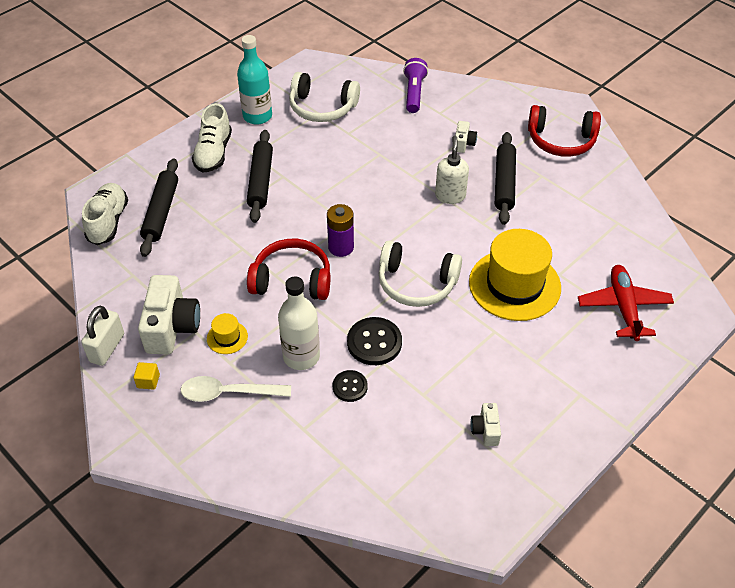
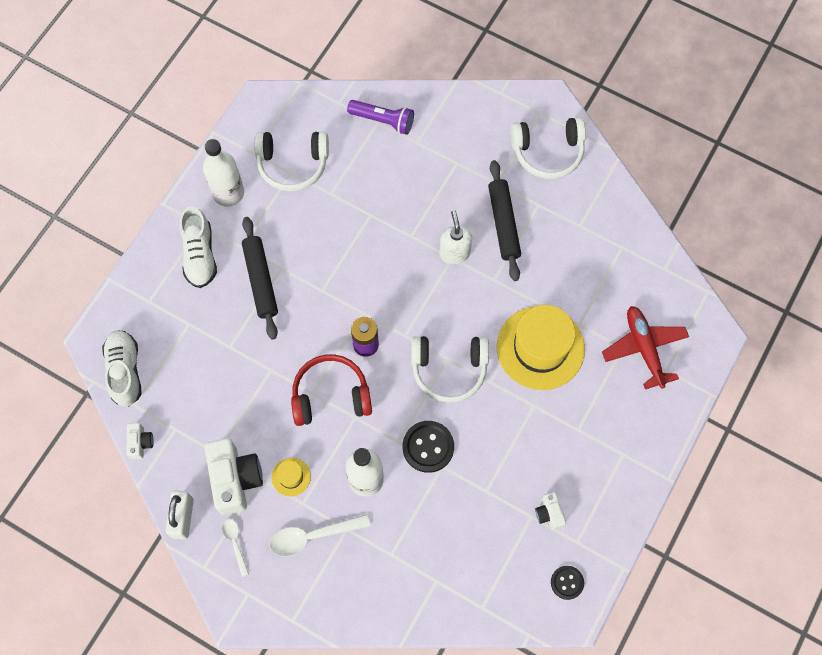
camera: 15 degrees left, 20 degrees up
yellow cube [133,362,160,390] -> white spoon [222,519,249,577]
black rolling pin [140,158,178,257] -> none
turquoise bottle [237,35,272,125] -> white bottle [203,139,244,207]
black button [333,370,368,402] -> black button moved to [551,566,584,600]
purple flashlight [403,58,428,113] -> purple flashlight turned 120 degrees clockwise [347,100,414,135]
white camera [455,121,477,153] -> white camera moved to [126,423,154,459]
red headphones [528,105,601,157] -> white headphones [511,117,586,179]

